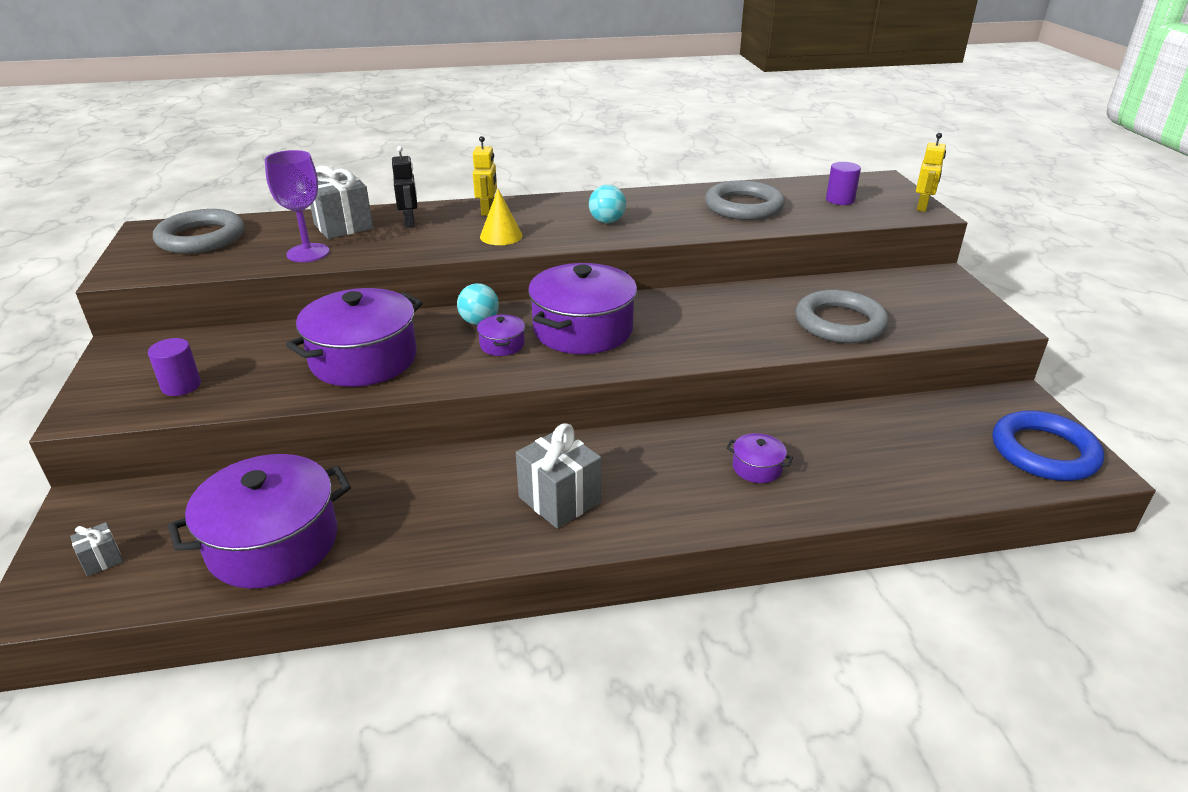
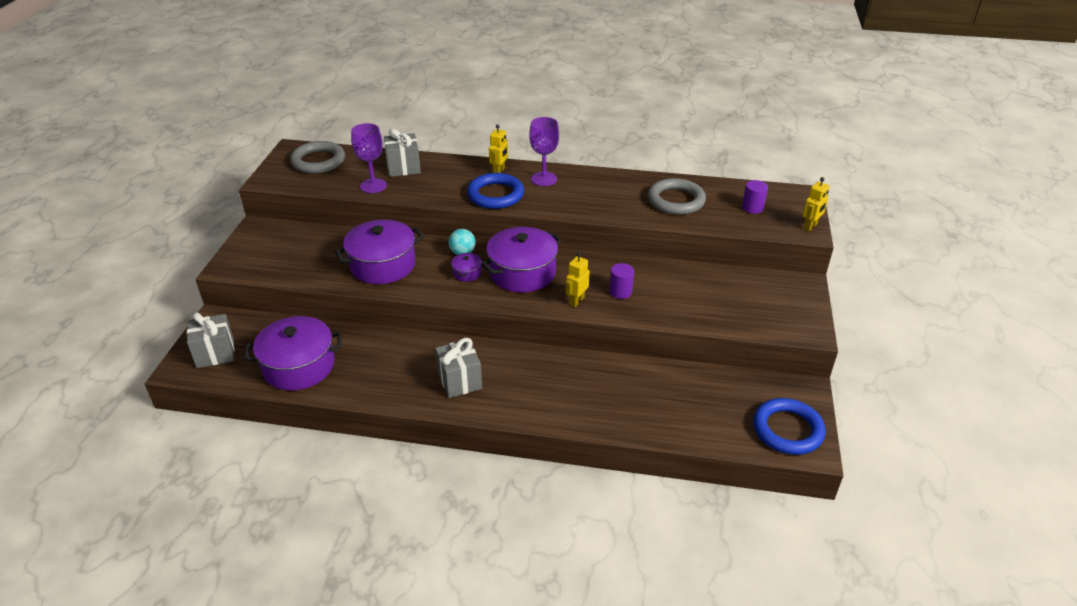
camera: 20 degrees right, 5 degrees up
grey gift [70,522,123,576] -> grey gift [187,312,235,368], size x2.03
purple cylinder [148,338,201,396] -> purple cylinder moved to [609,263,634,299]
black robot [392,146,417,228] -> none
yellow cone [480,189,523,245] -> blue ring [467,173,524,209]
turquoise ball [589,185,626,223] -> none
purple pot [726,433,793,483] -> none
grey ring [796,290,889,343] -> none
none -> purple goblet [529,117,559,186]
none -> yellow robot [566,253,590,307]

